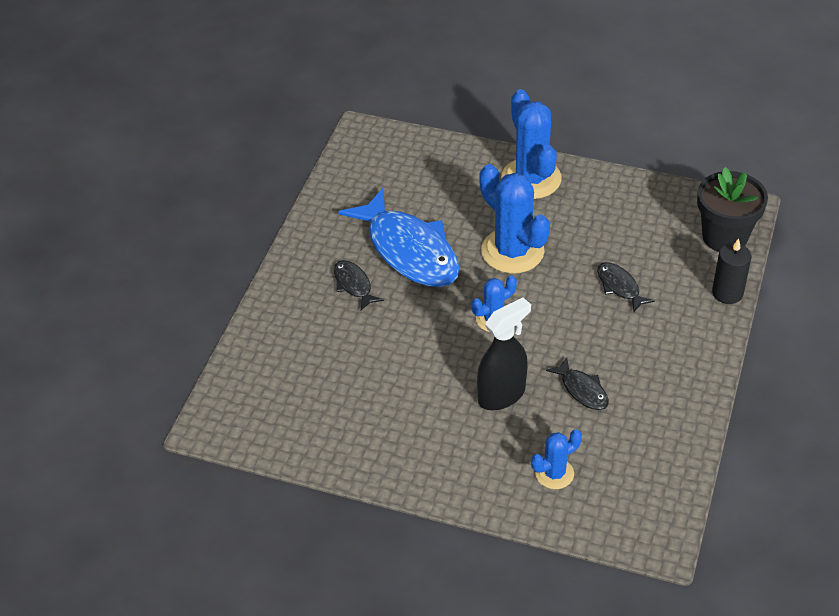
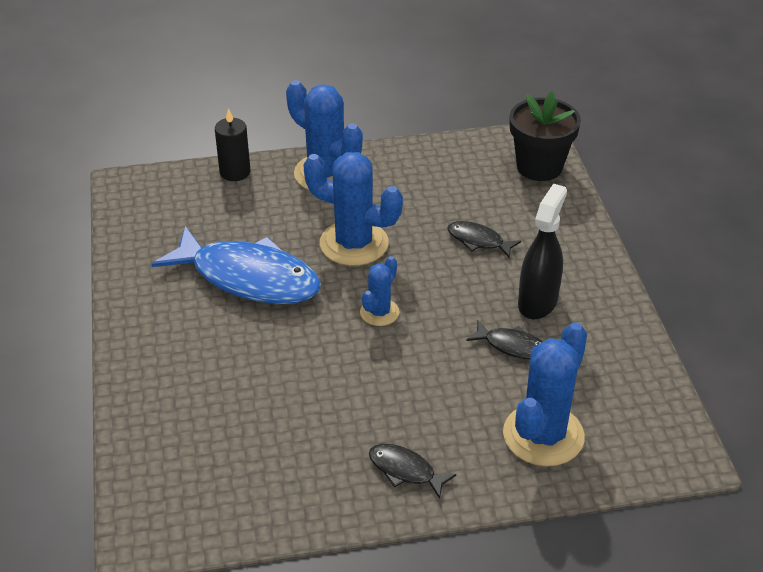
camera: 30 degrees left, 5 degrees down
black fish [334,260,384,310] -> black fish moved to [369,444,456,499]
black spray bottle [477,297,531,410] -> black spray bottle moved to [518,184,567,319]
blue cactus [531,429,582,489] -> blue cactus [503,322,587,467], size x1.86
black candle [712,238,751,304] -> black candle moved to [215,108,250,181]

